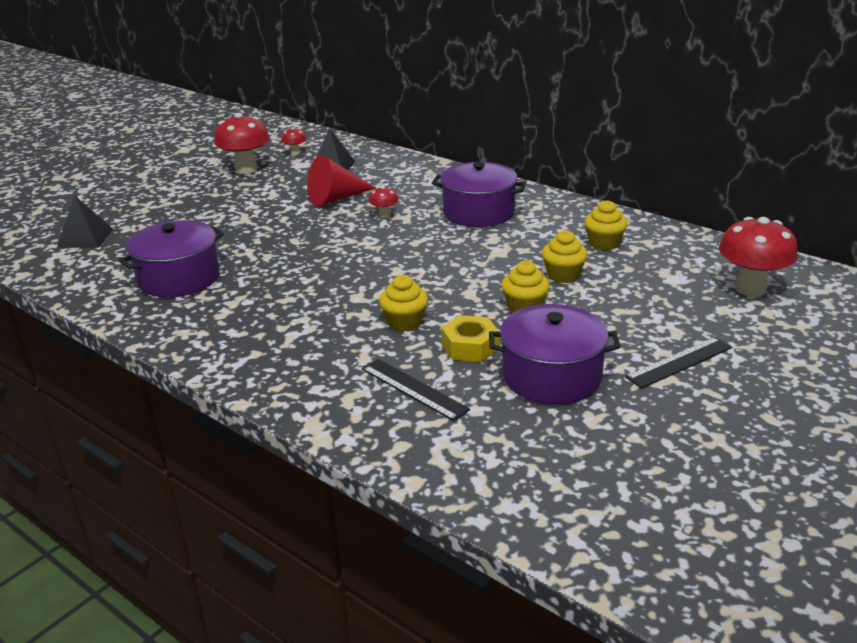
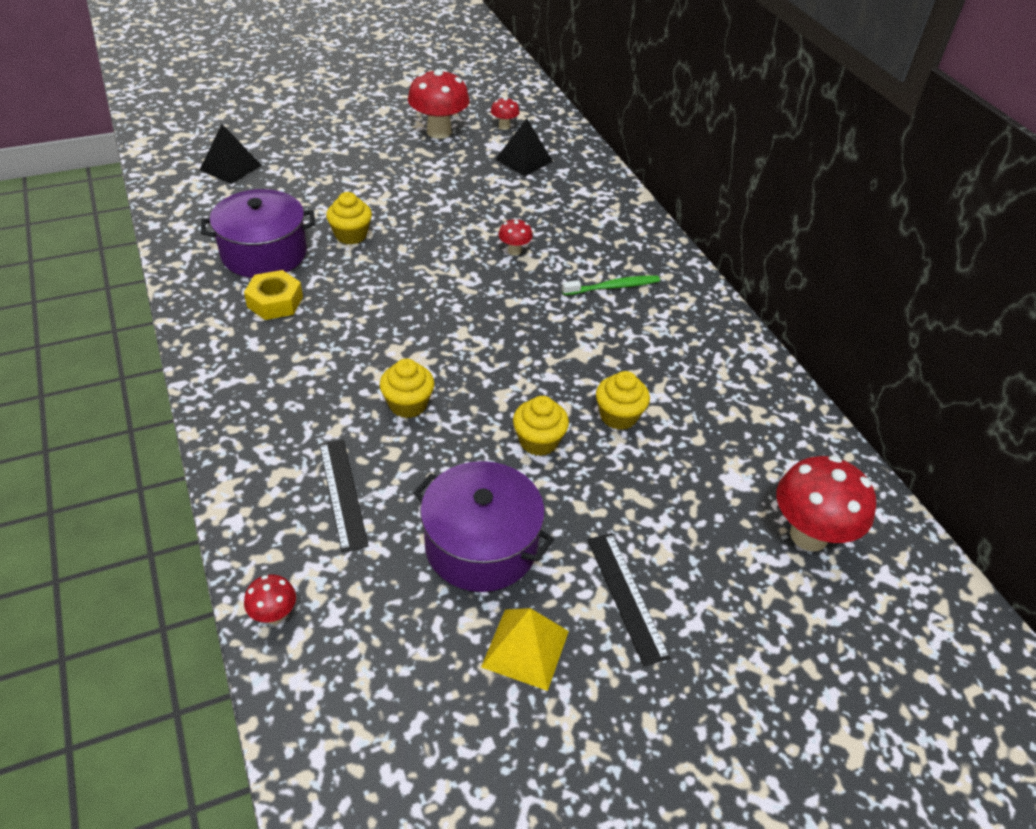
camera: 25 degrees right, 15 degrees up
red cone [307,155,376,206] -> none
purple pot [432,162,526,227] -> green toothbrush [562,275,660,295]
yellow nut [441,315,499,362] -> yellow nut moved to [244,270,303,320]
yellow cupcake [584,200,628,250] -> yellow cupcake moved to [326,192,372,245]
black ruler [625,337,732,389] -> black ruler turned 75 degrees clockwise [588,533,670,666]
none -> red mushroom [244,574,296,624]
none -> yellow pyramid [481,608,569,691]

